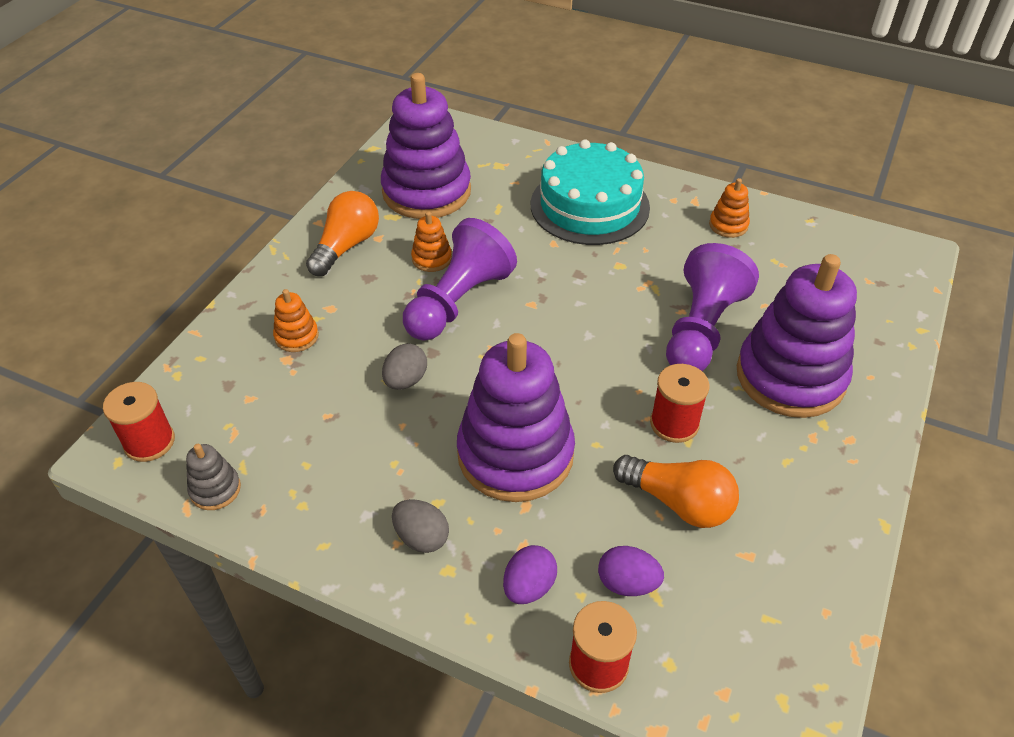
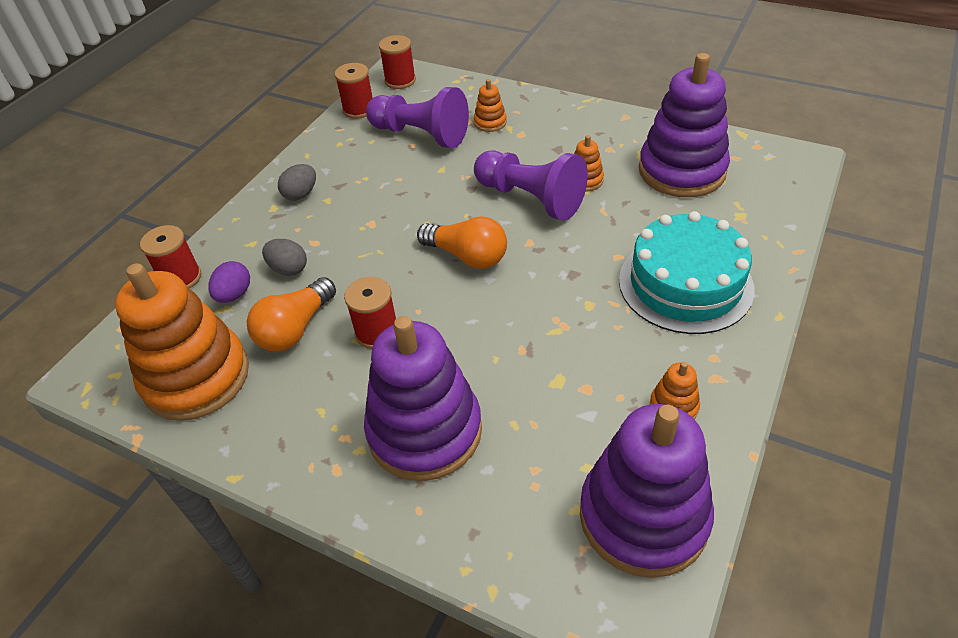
camera: 95 degrees right, 0 degrees up
grey stacking toy [186,444,241,510] -> red spool [335,63,373,119]
orange light bulb [306,191,379,276] -> orange light bulb moved to [417,216,507,269]
grey egg [382,344,427,390] -> grey egg moved to [262,239,307,276]
purple stacking toy [457,333,575,502] -> purple stacking toy moved to [580,404,714,578]
purple egg [503,545,557,604] -> none
purple pawn [666,243,759,371] -> purple pawn moved to [366,87,469,148]
none -> orange stacking toy [115,263,249,421]

